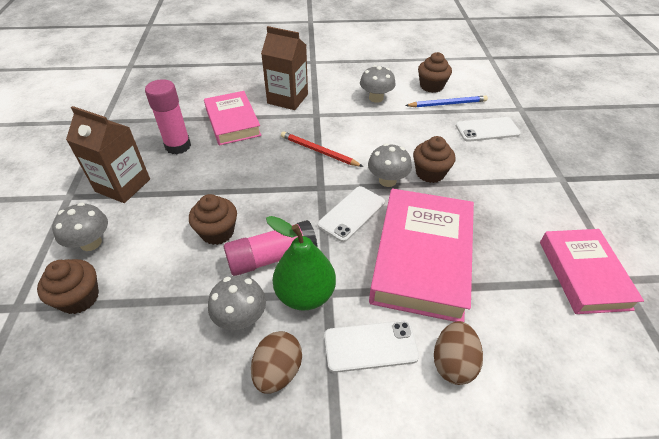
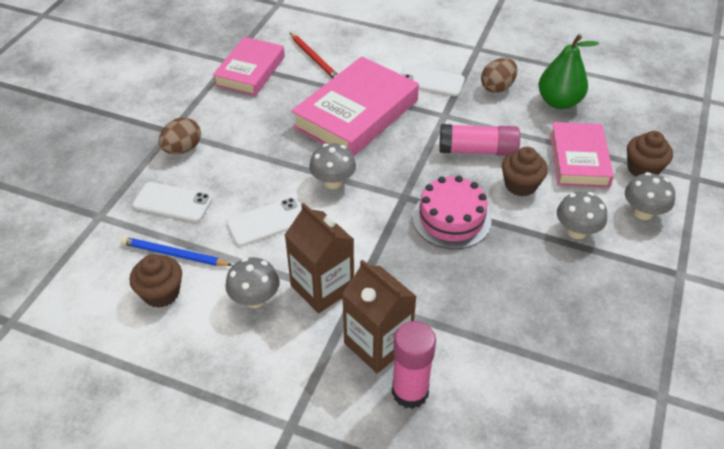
camera: 155 degrees left, 0 degrees up
brown carton [66,106,150,203] -> brown carton moved to [285,203,354,314]
pink glue stick [145,79,191,154] -> pink glue stick moved to [392,321,436,409]
pink book [204,91,262,146] -> pink book moved to [550,122,614,188]
grey mushroom [208,275,266,330] -> grey mushroom moved to [557,191,607,239]
green pear [266,216,336,311] -> green pear moved to [538,34,599,109]
red pencil [281,131,364,167] -> red pencil moved to [290,33,338,78]
white phone [318,186,385,242] -> white phone moved to [226,198,302,246]
brown cupcake [413,136,456,183] -> none
brown egg [434,321,483,385] -> brown egg moved to [159,117,201,154]
none -> pink cake [412,176,492,249]

